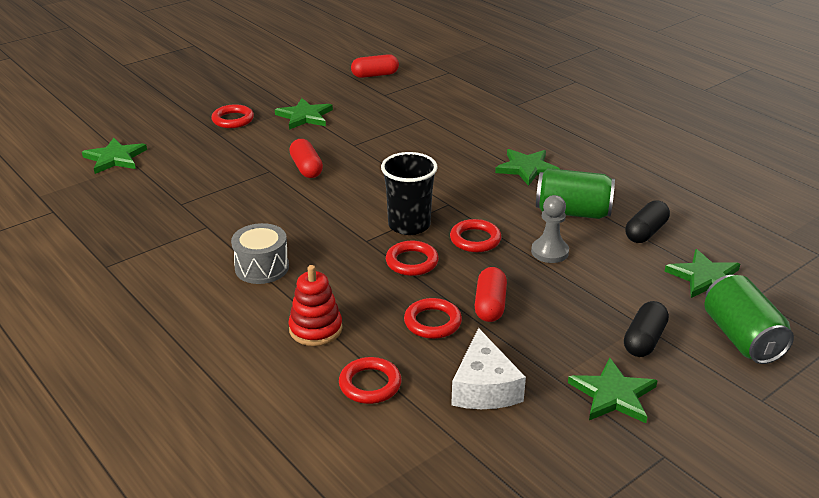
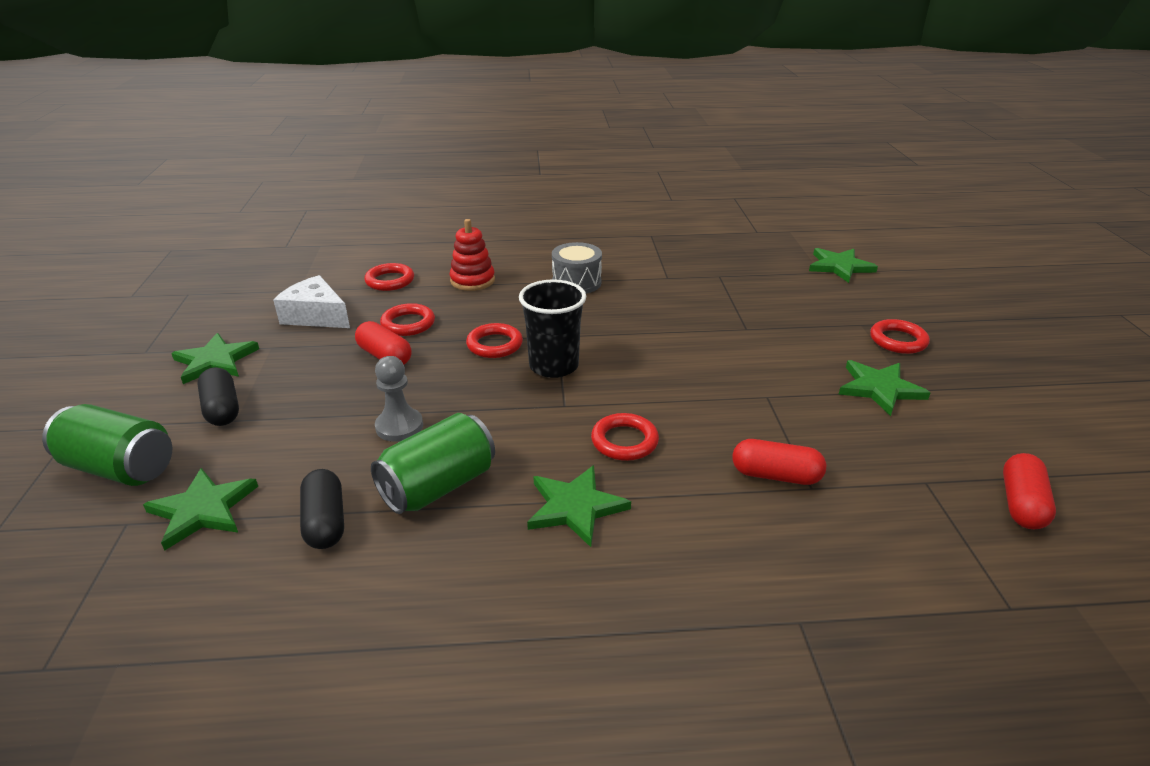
camera: 125 degrees right, 0 degrees up
red capsule [289,139,323,178] -> red capsule moved to [732,439,826,485]
red ring [450,219,501,252] -> red ring moved to [591,413,659,461]

